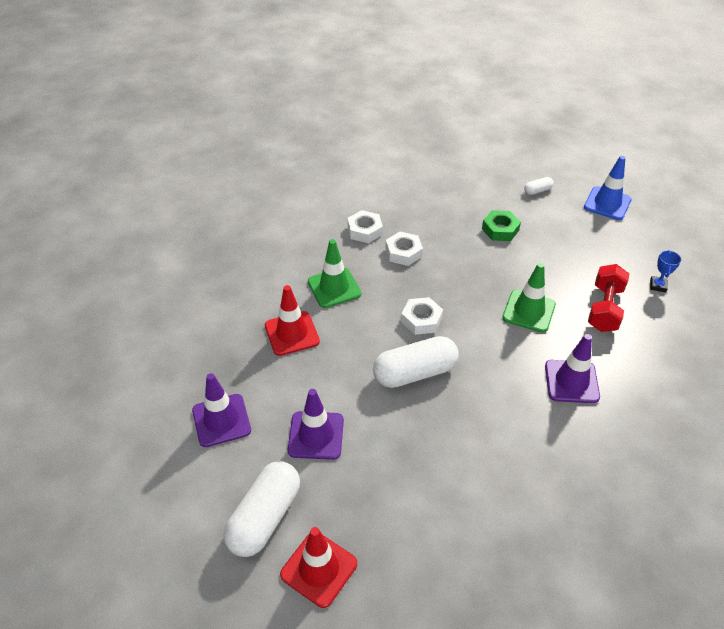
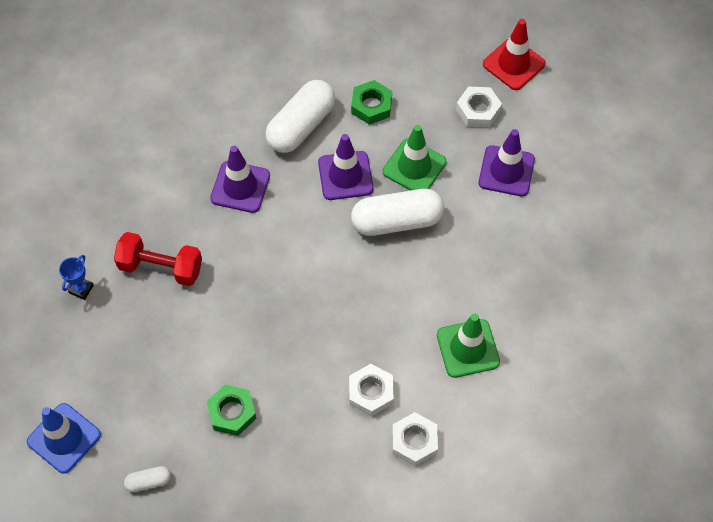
camera: 170 degrees left, 15 degrees up
purple traffic cone [192,373,251,447] -> purple traffic cone moved to [318,134,374,200]
white capsule [223,461,300,557] -> white capsule moved to [265,80,336,153]
red traffic cone [265,285,320,356] -> none
white nut [401,297,443,335] -> white nut moved to [456,87,502,127]
green traffic cone [502,263,556,333] -> green traffic cone moved to [383,125,446,191]
red dumbbell [588,264,629,332] -> red dumbbell turned 75 degrees clockwise [114,232,202,286]
none -> green nut [351,80,392,125]

